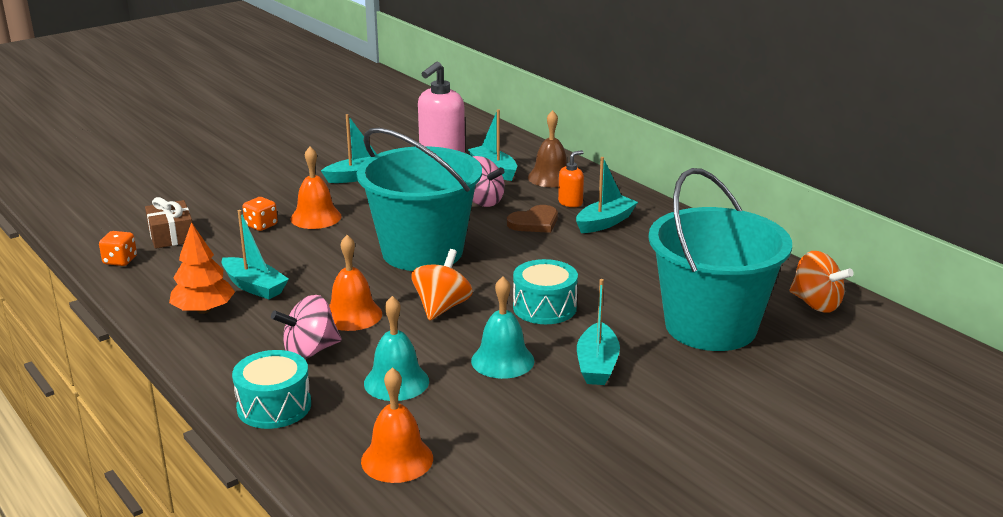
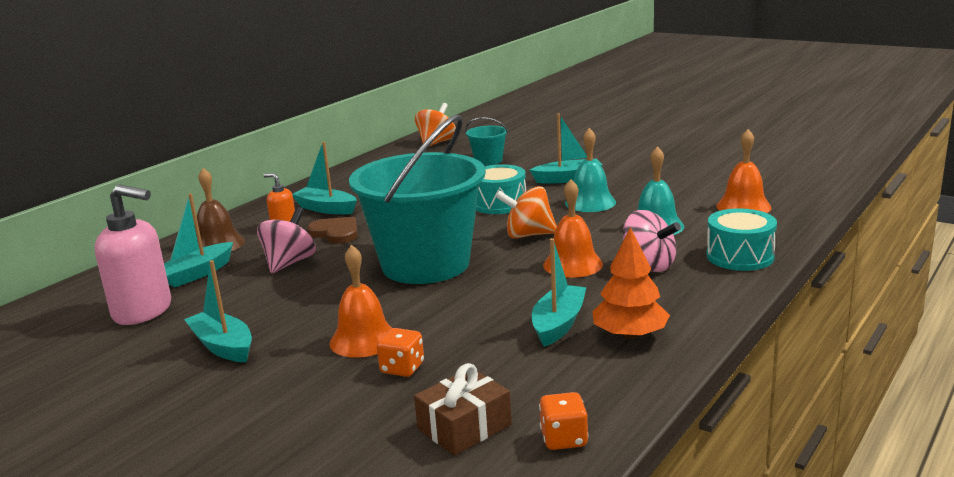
camera: 105 degrees left, 5 degrees down
turquoise bucket [648,168,792,351] -> turquoise bucket [465,117,508,165], size x0.42

